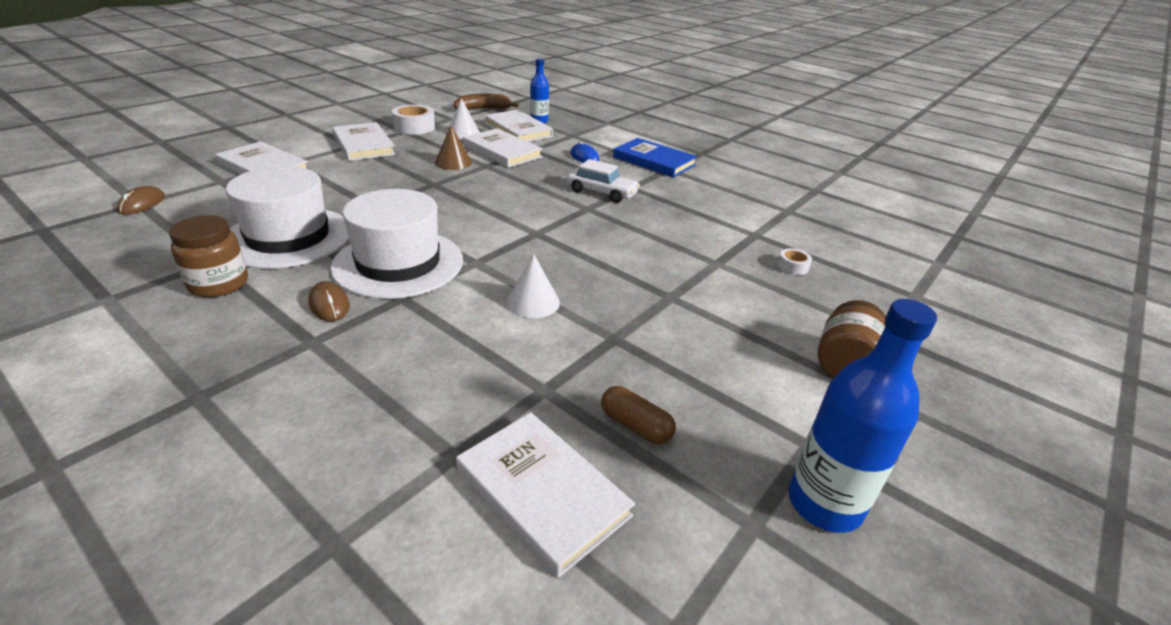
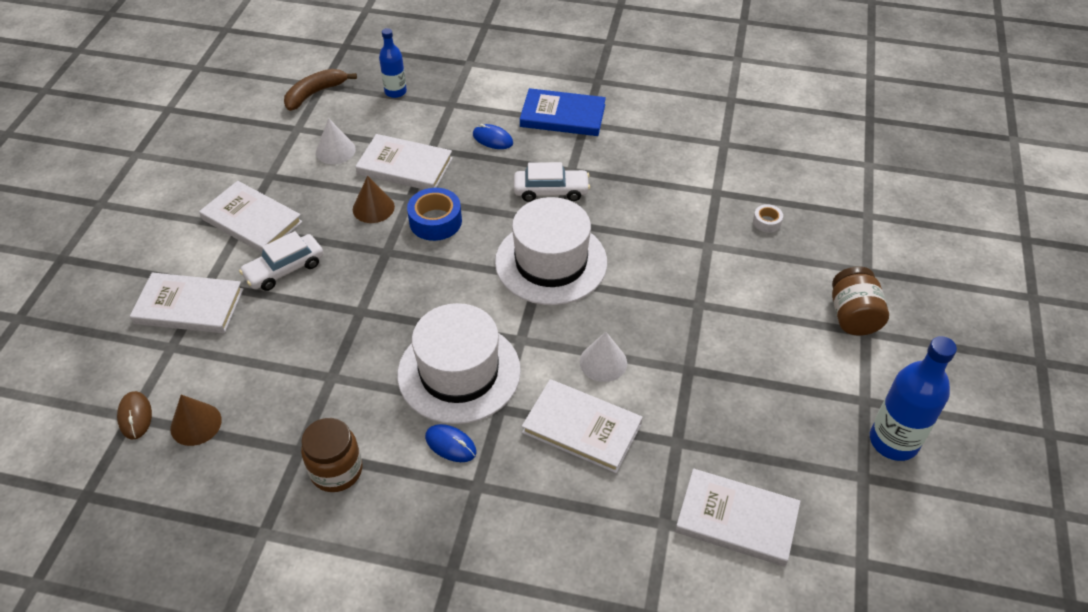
camera: 25 degrees left, 15 degrees up
white hat [226,166,349,269] -> white hat moved to [495,197,607,305]
brown mouse [308,281,349,321] -> blue mouse [425,424,476,462]
white tape [392,105,435,135] -> none
white book [484,110,553,142] -> white book moved to [522,379,643,473]
brown capsule [601,386,676,444] -> none
none -> brown cone [170,395,222,446]
none -> white car [239,231,323,291]
none -> blue tape [407,188,462,241]

